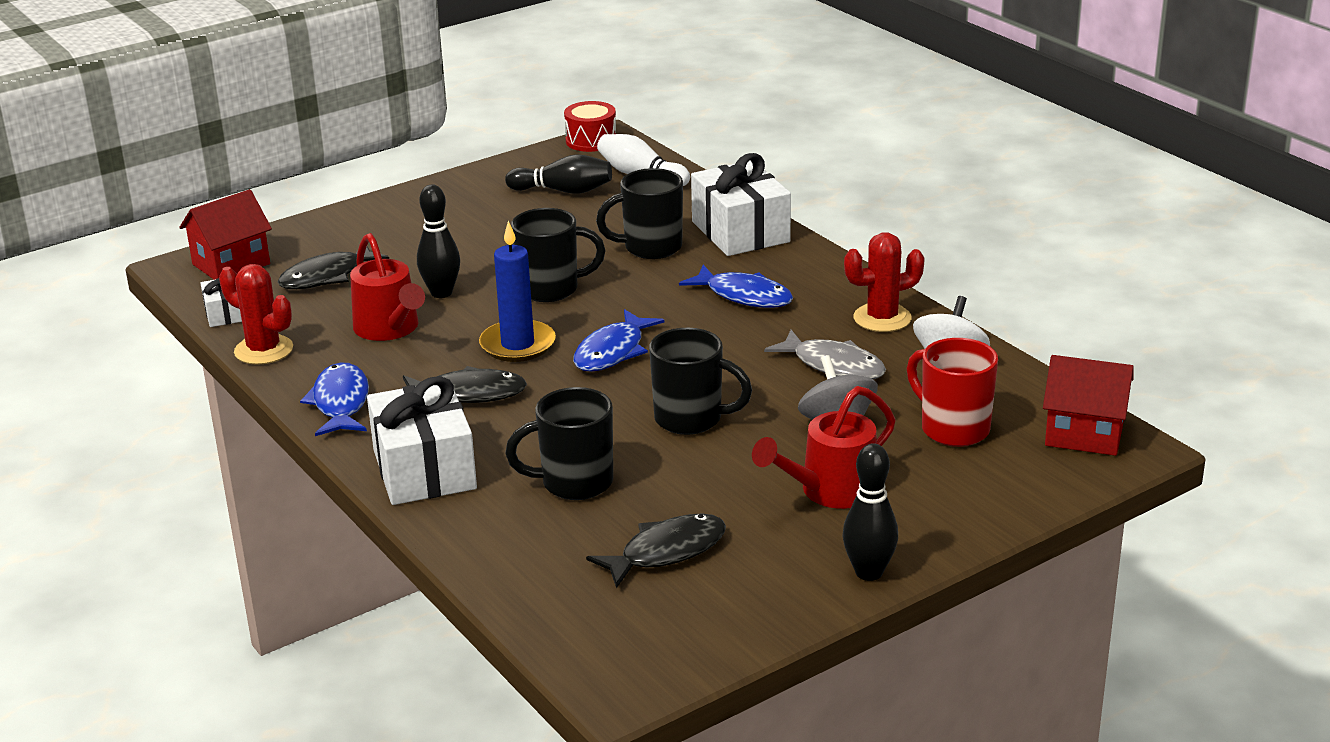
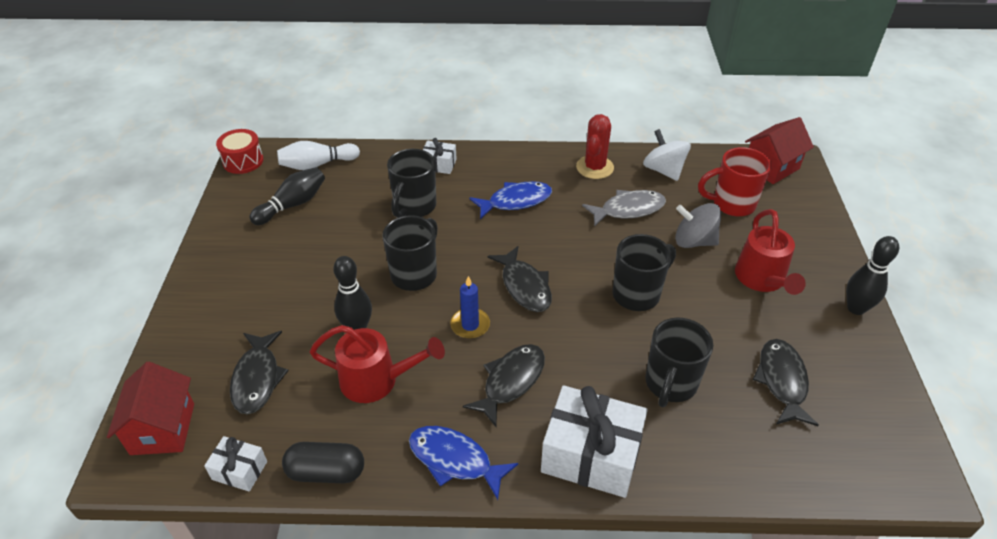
camera: 55 degrees left, 15 degrees up
red cactus [219,264,293,365] -> black capsule [282,442,364,483]
blue candle [479,221,556,362] -> blue candle [450,276,490,339], size x0.66
blue fish [573,309,664,372] -> black fish [487,246,552,312]
white gift [691,153,791,256] -> white gift [423,138,457,174], size x0.49

